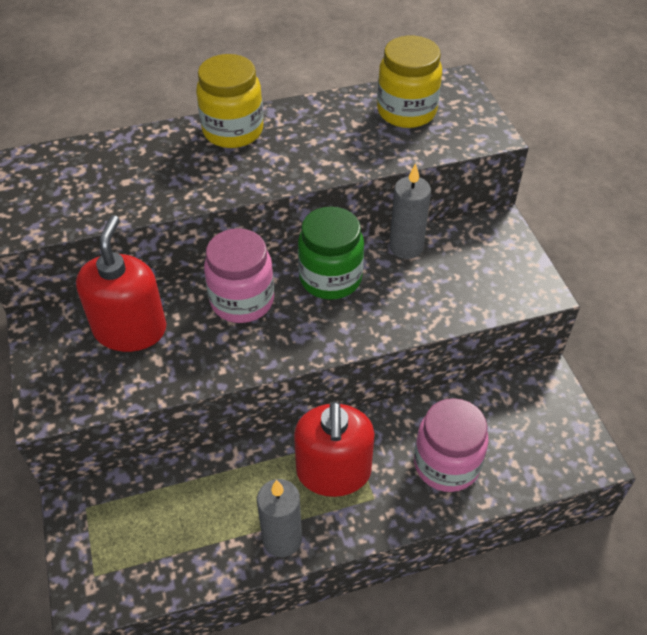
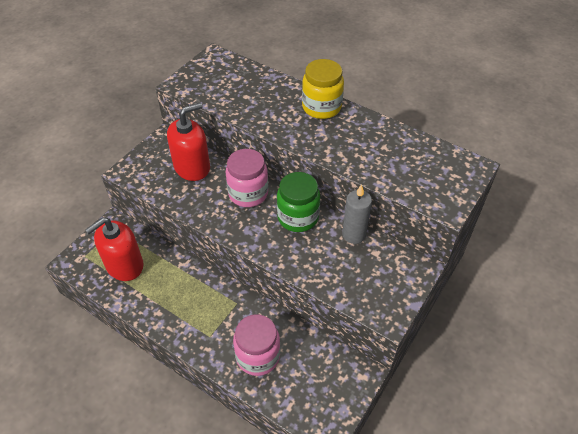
camera: 50 degrees right, 0 degrees up
grey candle [257,479,302,557] -> none
red soap dispenser [294,401,375,497] -> red soap dispenser moved to [85,217,144,281]
yellow jar [377,36,442,128] -> none

